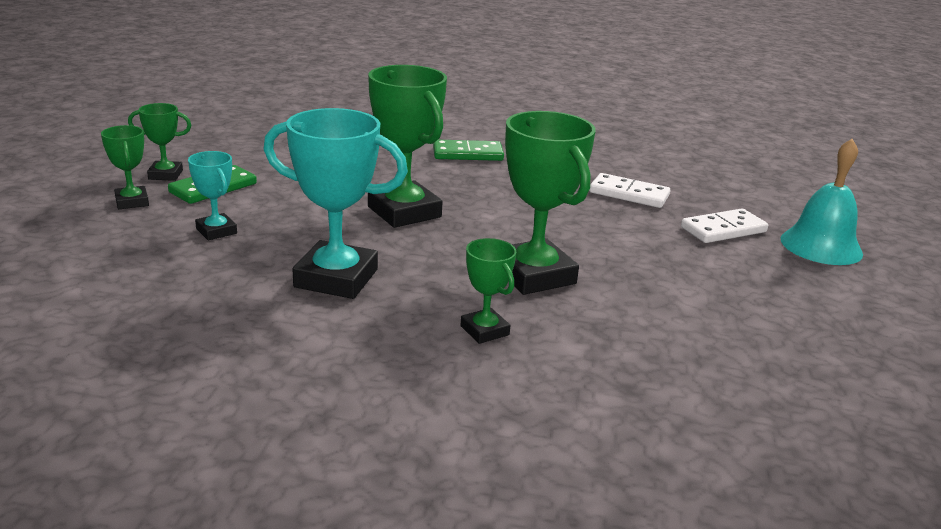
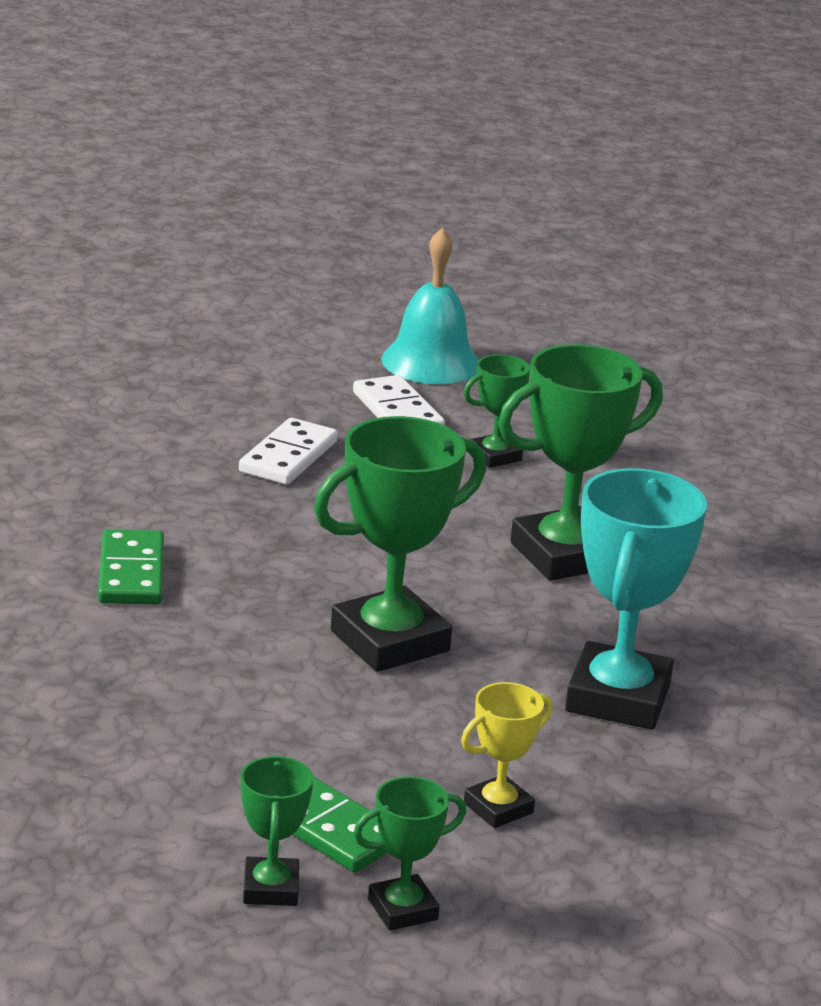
camera: 90 degrees left, 0 degrees up
turquoise trophy [188,151,237,240] -> yellow trophy [461,682,552,828]
green trophy [461,238,516,344] -> green trophy moved to [464,355,530,468]

